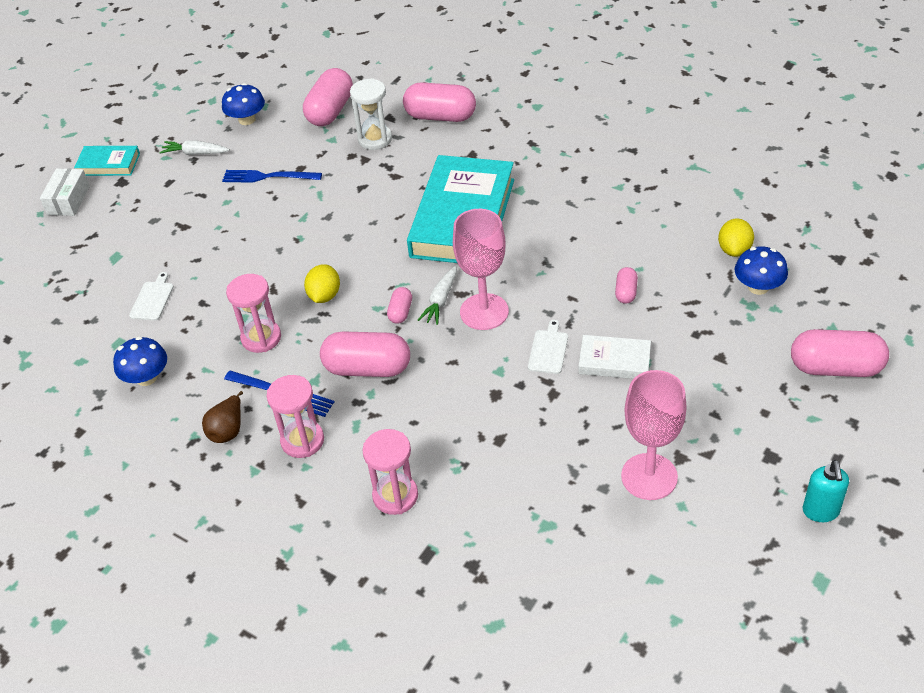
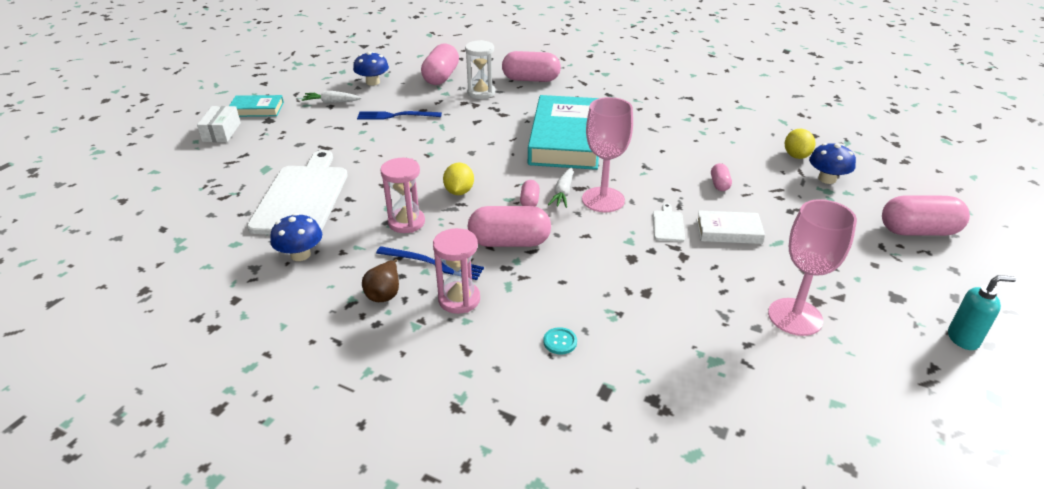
camera: 10 degrees left, 10 degrees down
white cutting board [129,272,174,321] -> white cutting board [247,150,348,235], size x2.50
pink hourglass [363,429,418,515] -> turquoise button [543,327,577,354]
turquoise soap dispenser [803,460,849,522] -> turquoise soap dispenser turned 90 degrees counterclockwise [948,275,1016,350]

